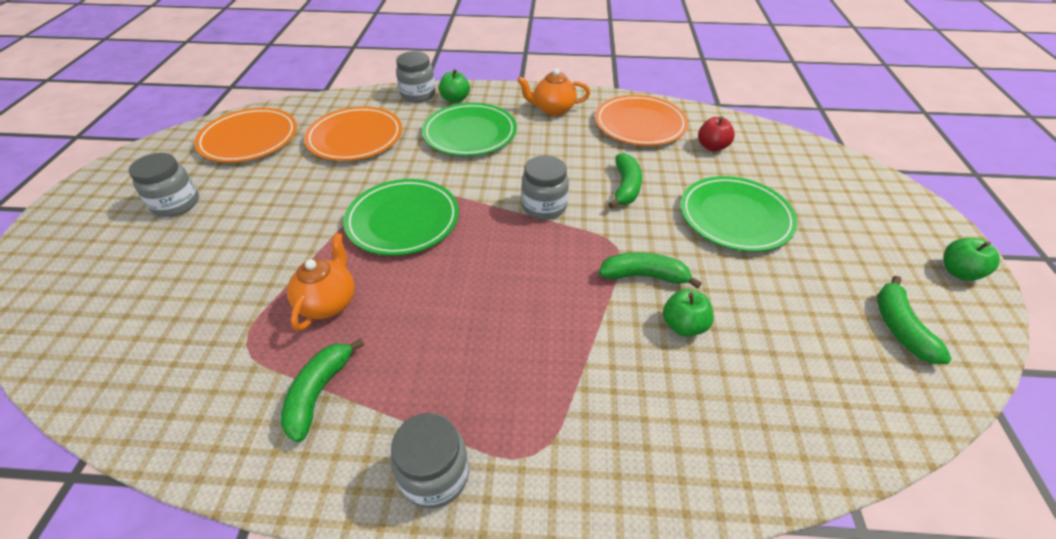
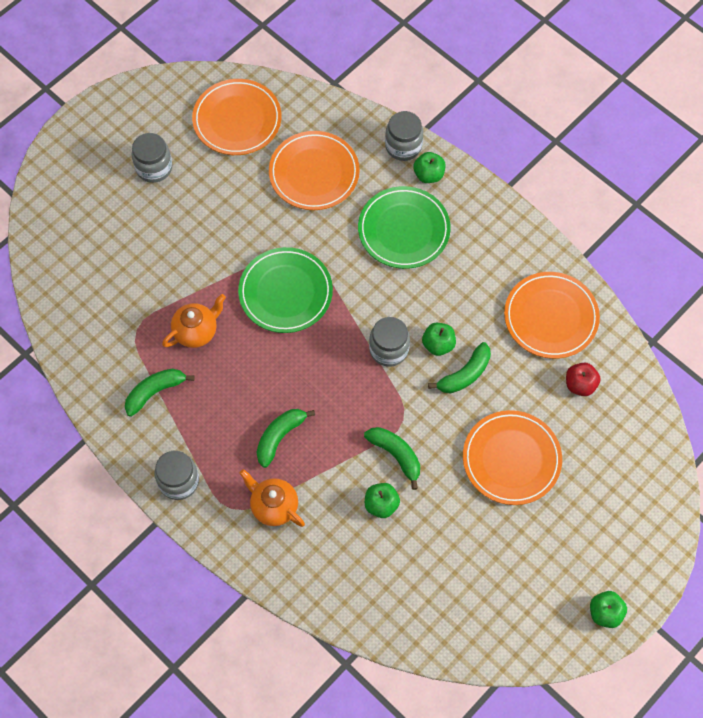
camera: 40 degrees right, 20 degrees up
orange teapot [517,69,590,116] -> orange teapot moved to [240,469,305,527]
green plate [680,176,797,252] -> orange plate [463,410,562,505]
green banana [877,276,952,364] -> green banana moved to [256,409,315,468]
none -> green apple [422,323,456,356]

